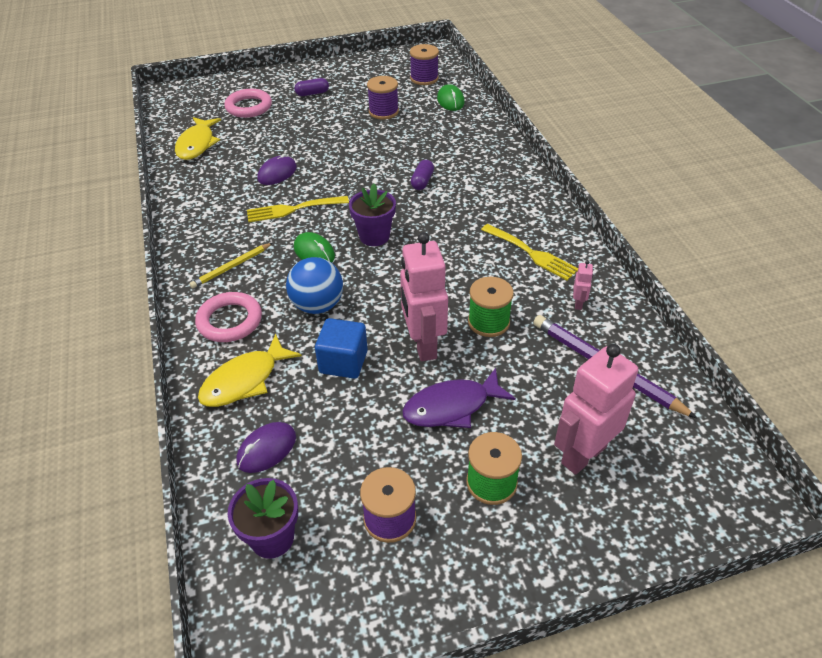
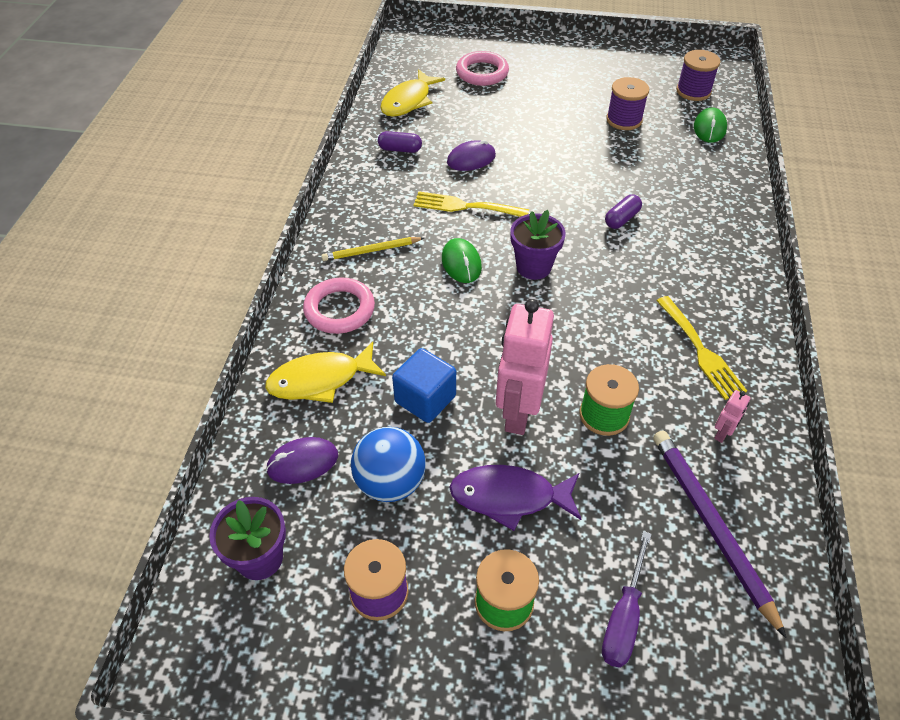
camera: 25 degrees right, 5 degrees up
blue ball [286,257,343,314] -> blue ball moved to [351,427,425,502]
purple capsule [294,78,329,96] -> purple capsule moved to [378,131,422,153]
pink robot [554,344,638,475] -> purple screwdriver [602,531,652,668]

